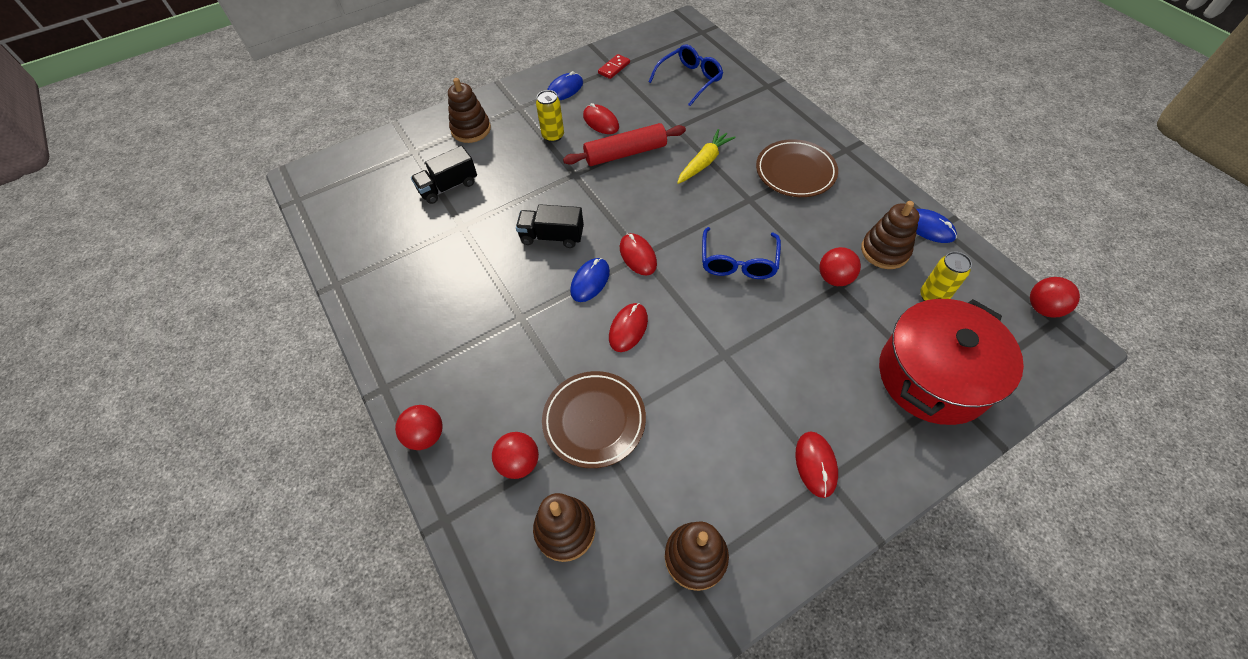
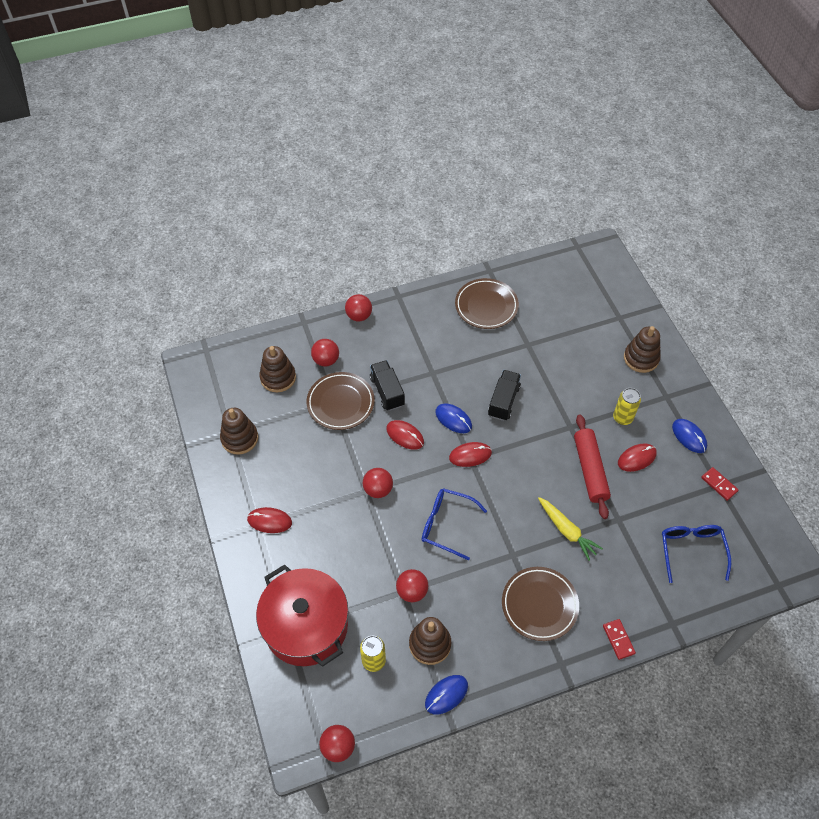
camera: 100 degrees right, 0 degrees up
black truck [411,146,477,204] -> black truck moved to [370,360,405,411]
blue glasses [648,45,723,106] -> blue glasses turned 150 degrees counterclockwise [662,525,731,583]
none -> red ball [363,468,393,498]
none -> brown plate [455,278,519,329]
none -> red domino [603,619,636,660]

